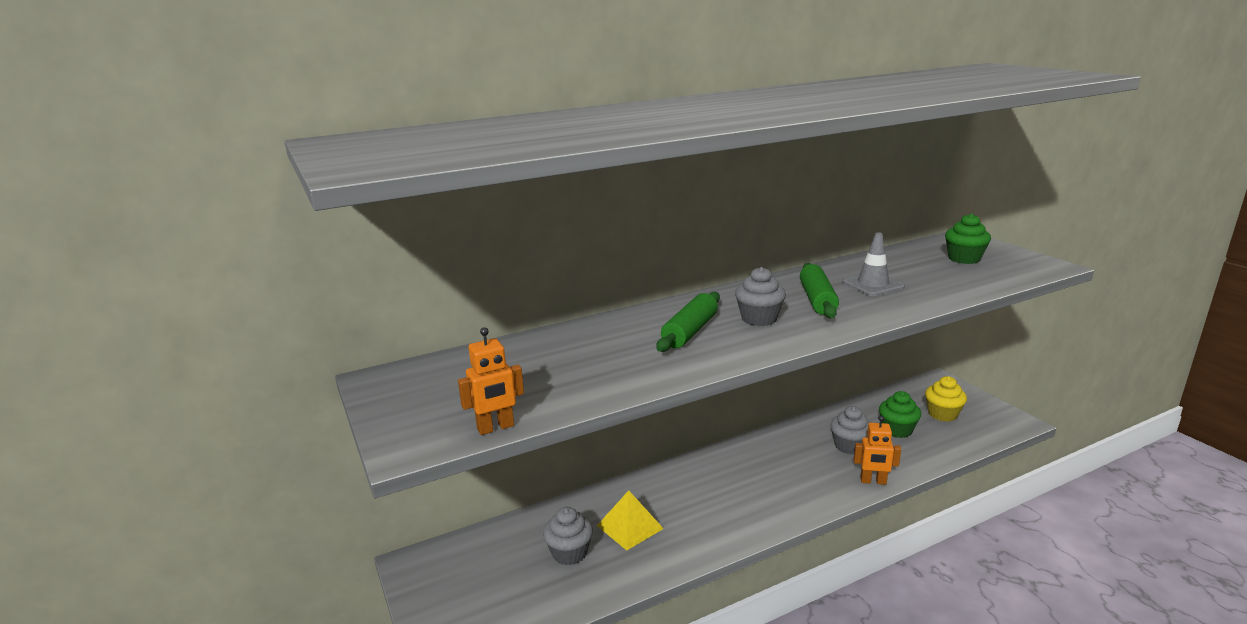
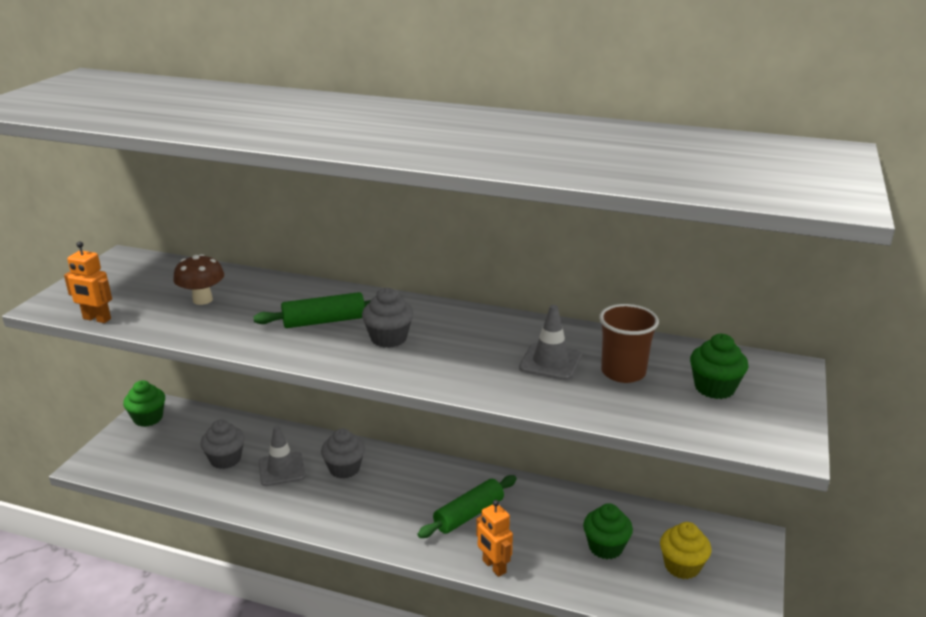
camera: 45 degrees right, 5 degrees up
yellow pyramid [597,490,664,551] -> grey traffic cone [259,426,306,486]
green rolling pin [800,263,839,318] -> green rolling pin moved to [418,475,517,538]
grey cupcake [830,406,871,454] -> grey cupcake moved to [321,428,365,479]
none -> green cupcake [123,380,165,427]
none -> brown mushroom [173,254,224,305]
none -> brown cup [599,304,659,383]

